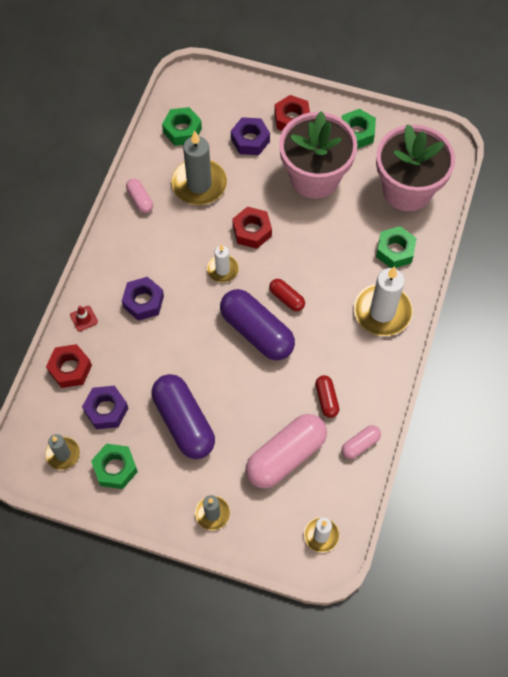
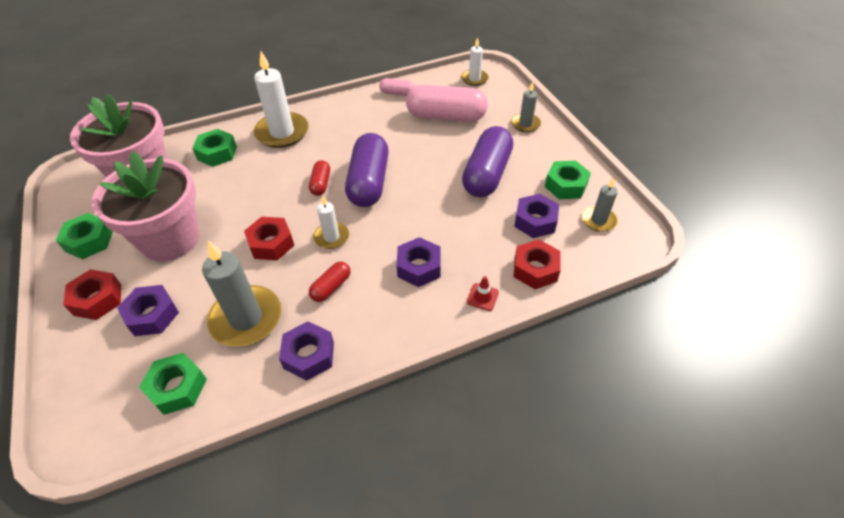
camera: 130 degrees left, 15 degrees down
pink capsule [126,179,153,213] -> purple nut [279,321,334,381]
red capsule [315,375,339,418] -> red capsule moved to [309,262,350,302]

